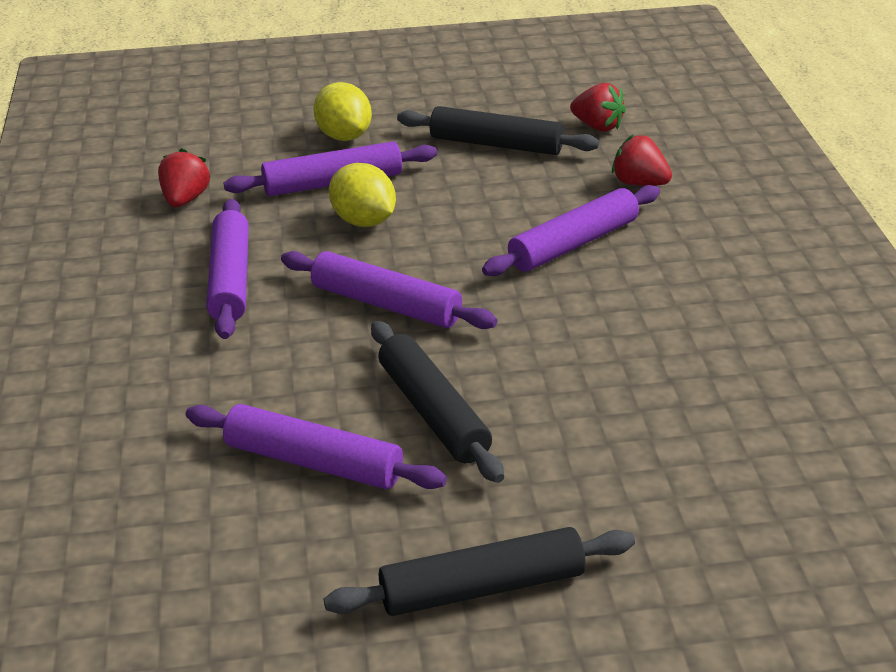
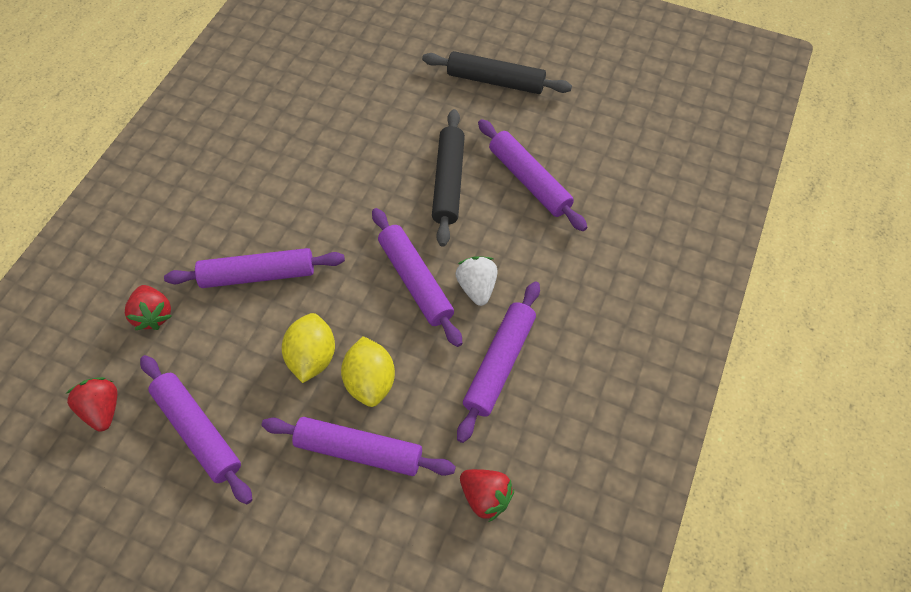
camera: 150 degrees left, 25 degrees up
red strawberry [158,148,210,207] -> red strawberry turned 90 degrees counterclockwise [460,469,514,522]
yellow lemon [313,82,372,141] -> yellow lemon moved to [282,313,335,383]
black rolling pin [397,106,599,155] -> purple rolling pin [140,355,252,504]
none -> white strawberry [456,256,498,306]

